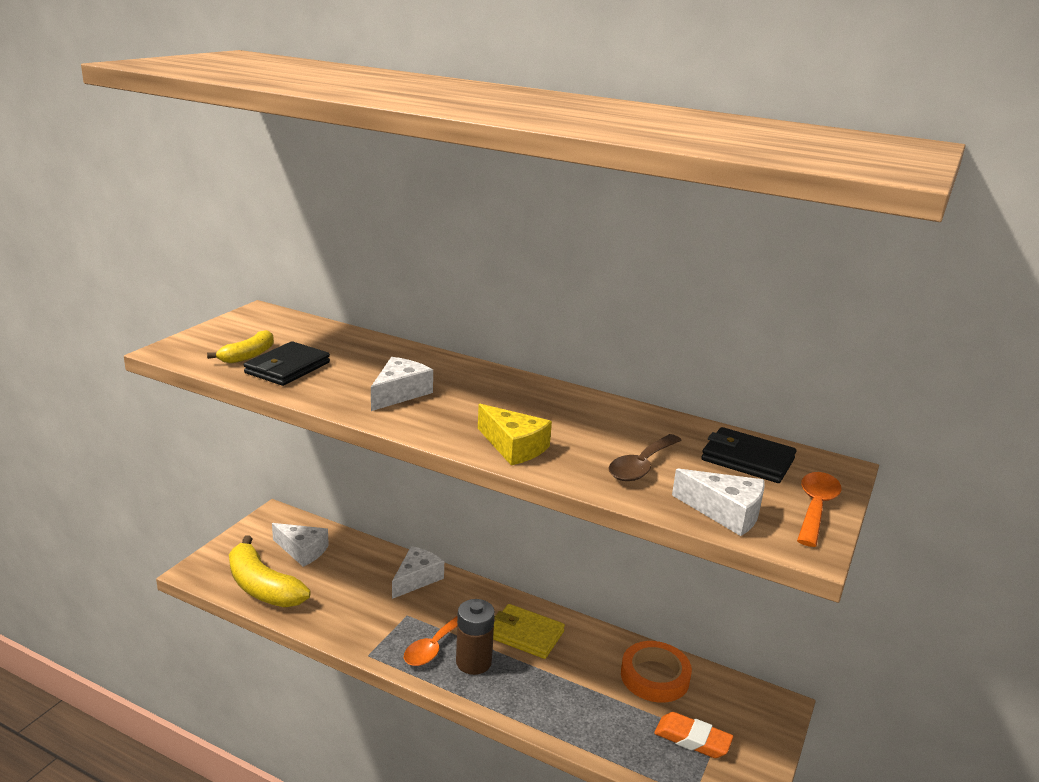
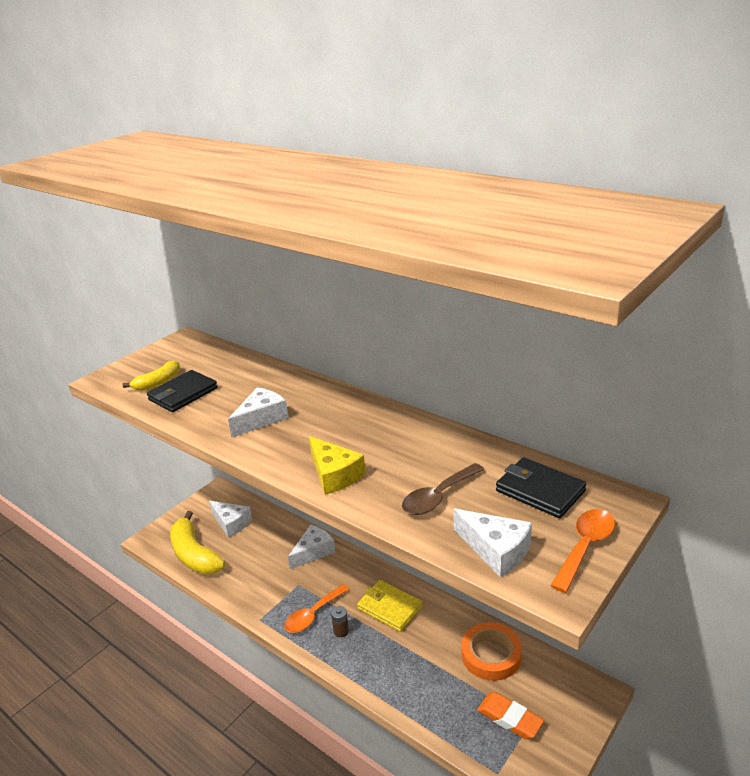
camera: 15 degrees right, 5 degrees up
brown battery [456,599,495,675] -> brown battery [331,606,349,638], size x0.52

